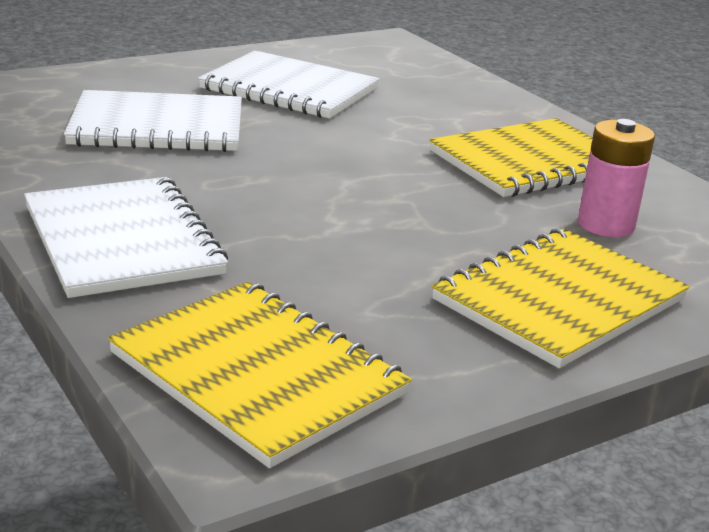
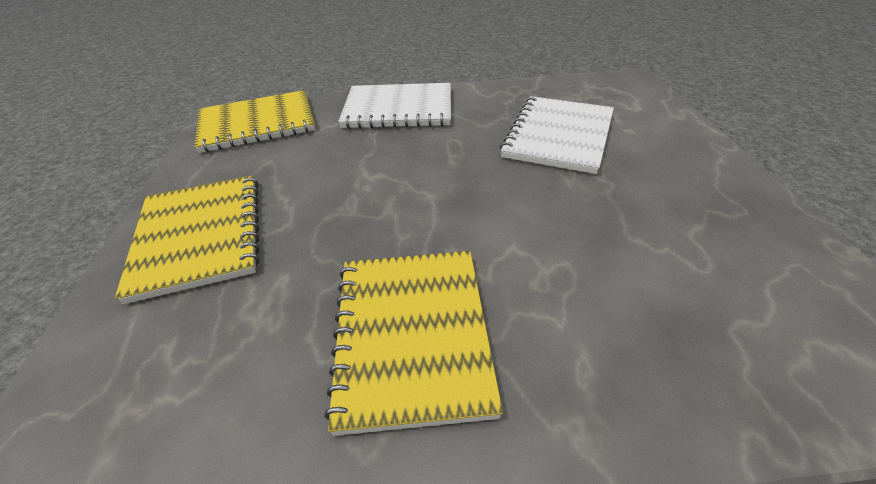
camera: 120 degrees right, 15 degrees up
white notebook [198,50,380,119] -> none
pink battery [578,119,655,237] -> none

